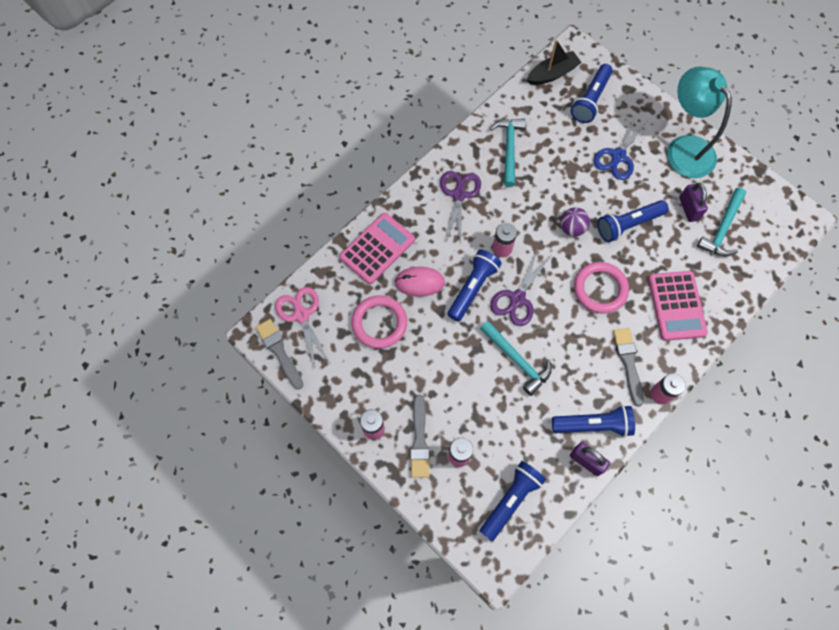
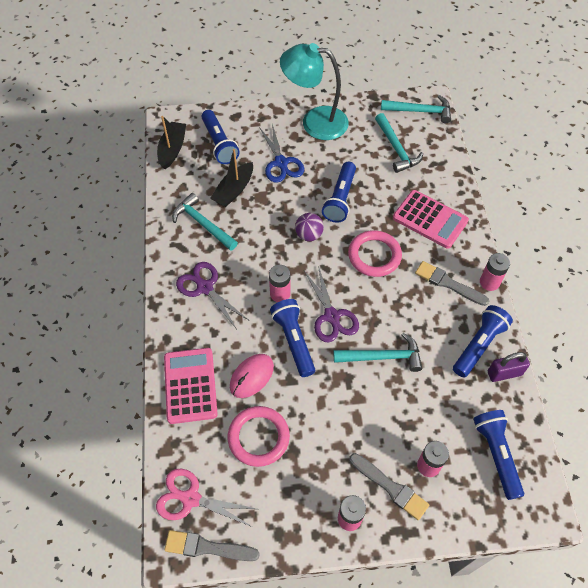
camera: 50 degrees left, 10 degrees down
purple padlock [679,183,708,222] -> none
none -> black boat [210,149,253,207]
none -> turquoise hammer [381,95,451,123]

